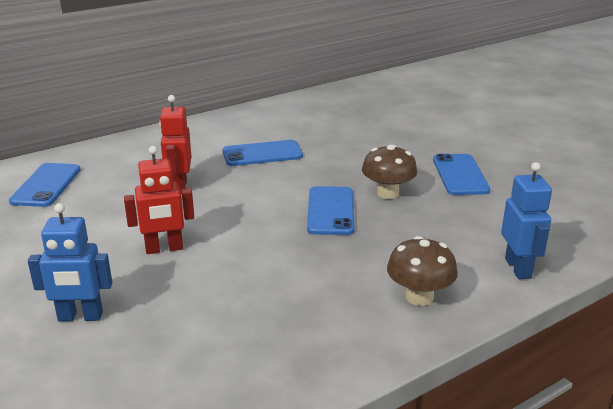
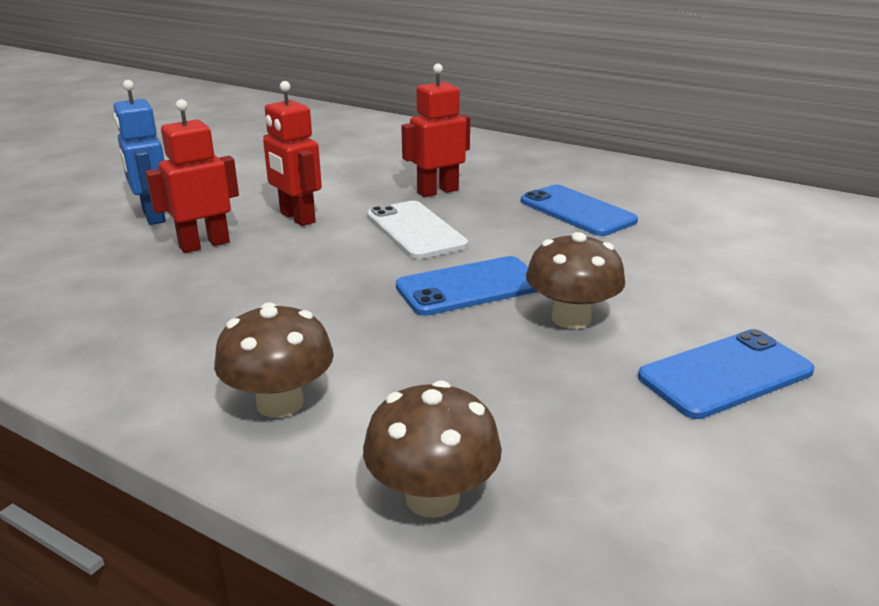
camera: 65 degrees right, 0 degrees up
blue phone [9,163,81,207] -> none
blue robot [501,162,552,279] -> brown mushroom [363,380,502,518]
none -> red robot [145,99,239,253]
none -> white phone [367,201,468,259]

